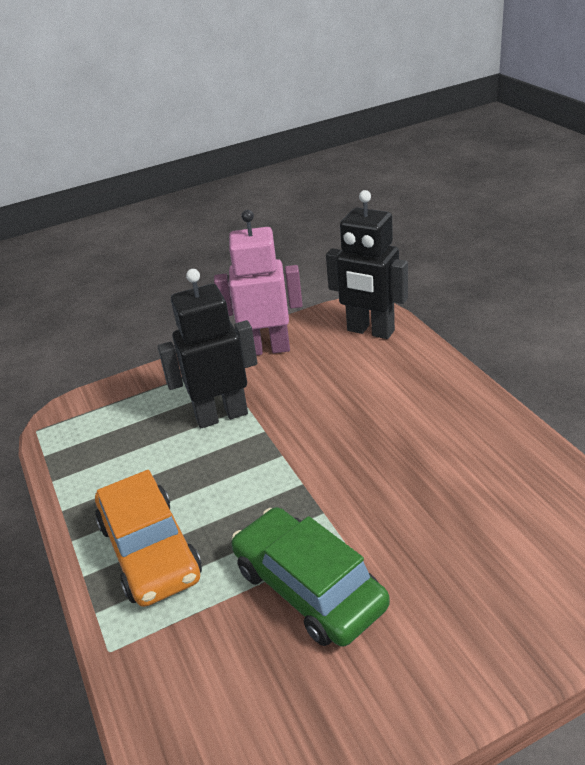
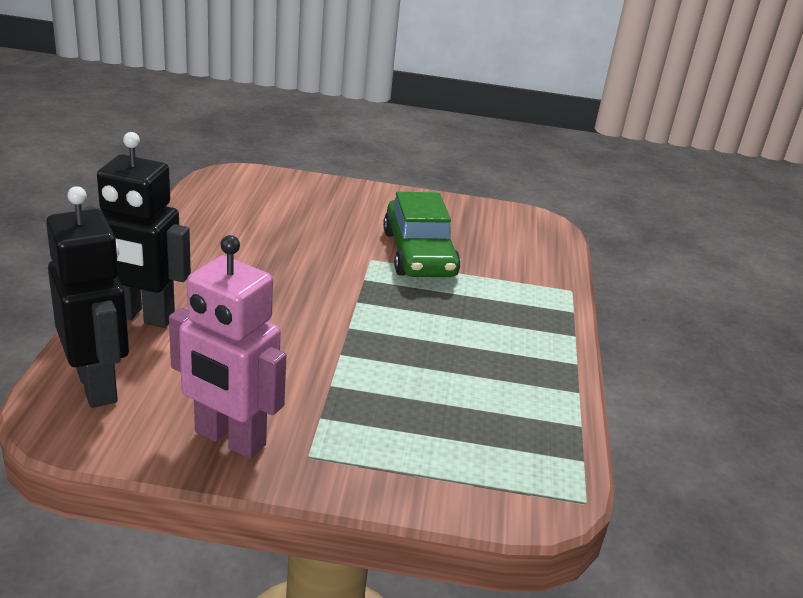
camera: 155 degrees left, 5 degrees down
orange car [95,470,202,607] -> none
black robot [158,269,257,428] -> black robot moved to [83,132,191,328]

